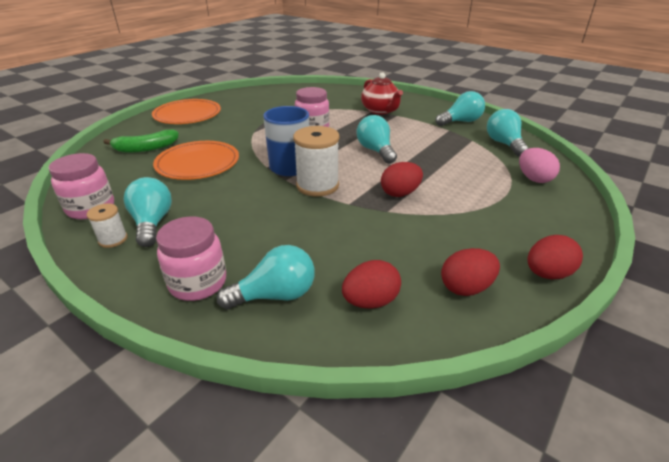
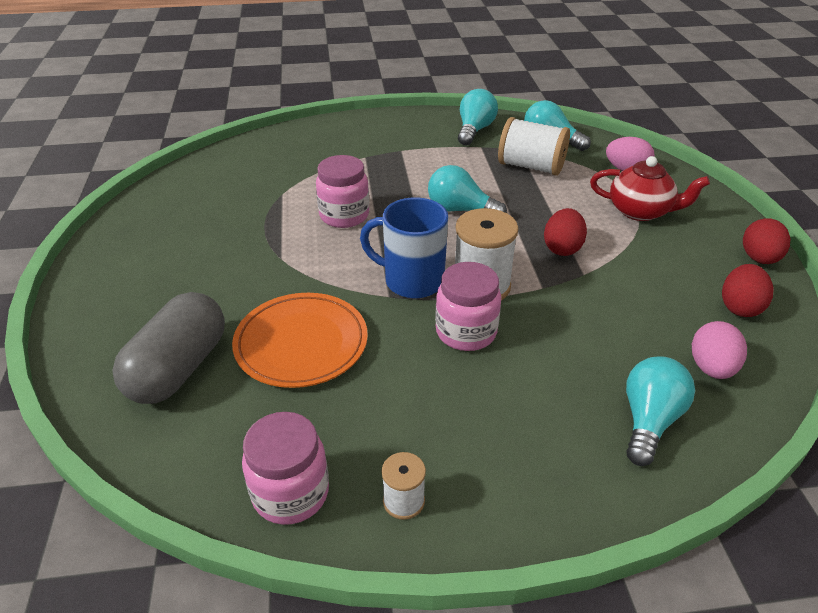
camera: 45 degrees left, 5 degrees up
green banana [104,130,179,153] -> grey capsule [112,292,225,404]
turquoise light bulb [124,177,172,247] -> none
orange plate [152,99,221,124] -> none
pink jar [156,216,226,301] -> pink jar moved to [435,262,501,351]
red egg [342,260,401,309] -> pink egg [692,321,747,379]
red teapot [361,72,403,115] -> red teapot moved to [590,156,710,221]
none -> white spool [498,117,570,176]

